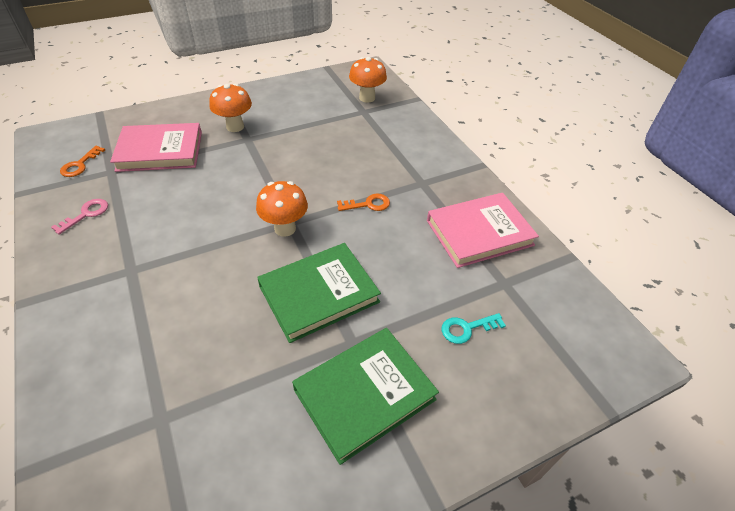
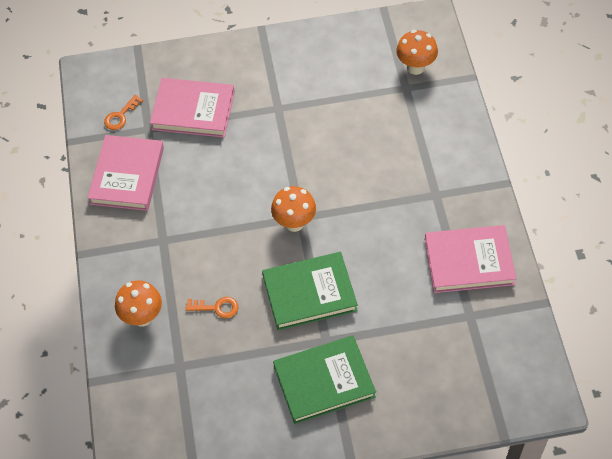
camera: 20 degrees right, 10 degrees up
pink key [51,199,108,235] -> pink book [88,135,164,211]
orange mushroom [209,84,252,132] -> orange mushroom moved to [115,280,162,326]
orange key [337,193,390,211] -> orange key moved to [186,297,239,318]
turquoise key [441,313,506,344] -> none

